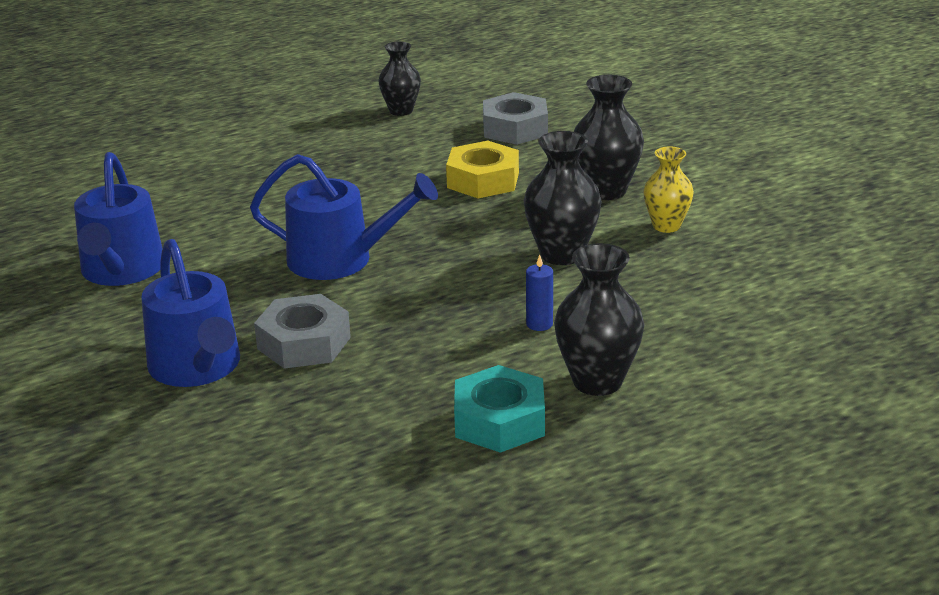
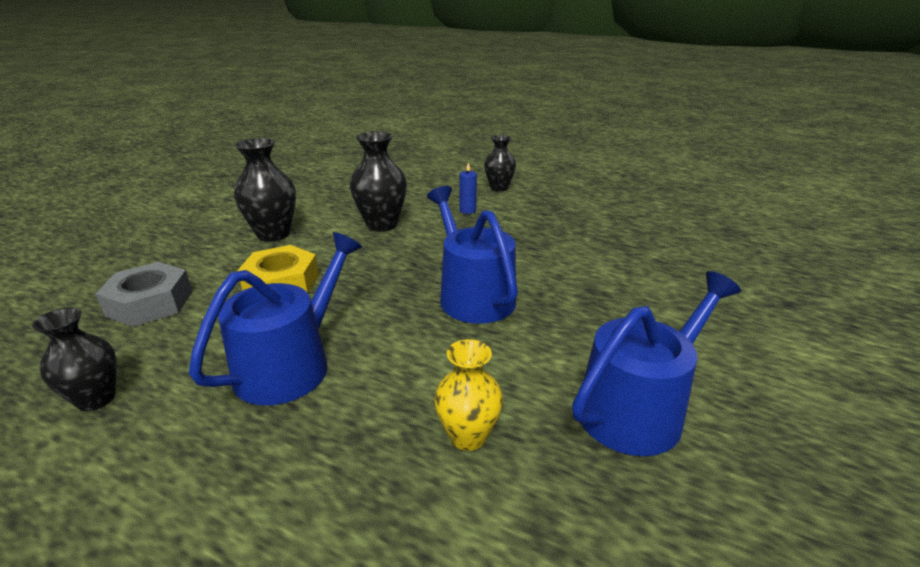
camera: 125 degrees left, 0 degrees up
blue watering can [141,239,240,387] -> blue watering can moved to [189,232,362,405]
grey nut [254,294,351,369] -> none
turquoise nut [454,365,545,453] -> none
black vase [554,243,644,396] -> black vase [484,135,516,192], size x0.66
yellow vase [643,146,694,233] -> yellow vase moved to [434,339,503,451]

